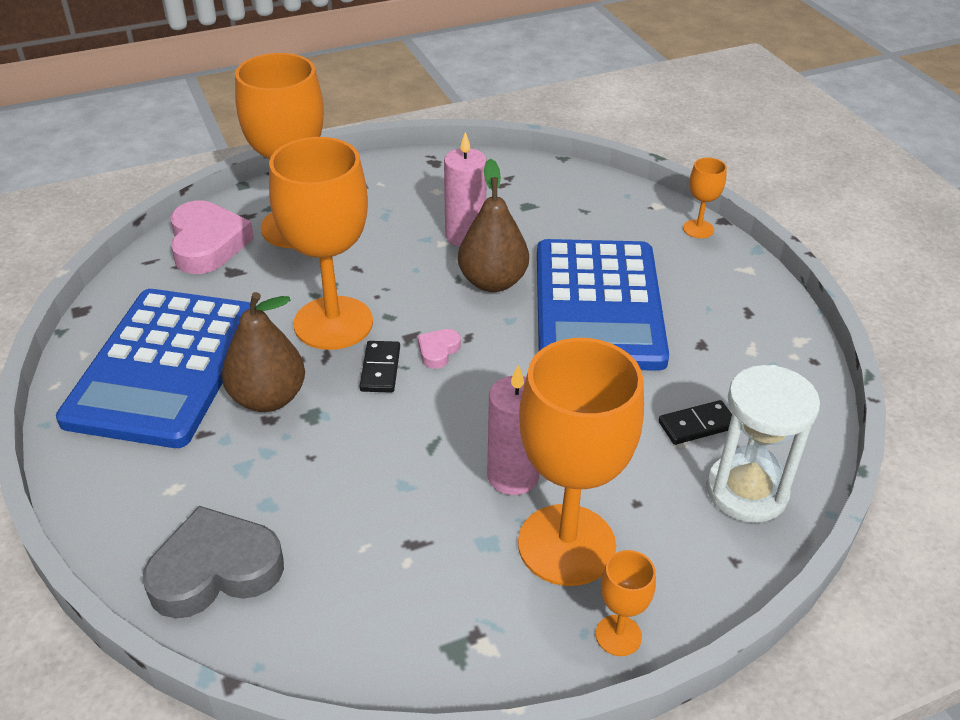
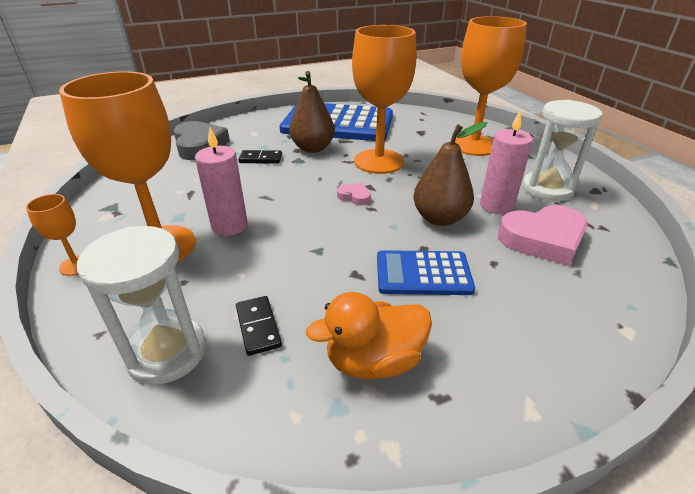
camera: 90 degrees right, 5 degrees down
pink heart [170,201,254,274] -> pink heart moved to [498,205,588,266]
black domino [360,341,400,393] -> black domino moved to [238,150,282,164]
blue calculator [537,239,669,371] -> blue calculator [377,250,475,295], size x0.52
orange goblet [683,158,727,238] -> none
none -> orange duck [306,292,432,379]
none -> white hourglass [523,100,603,201]

